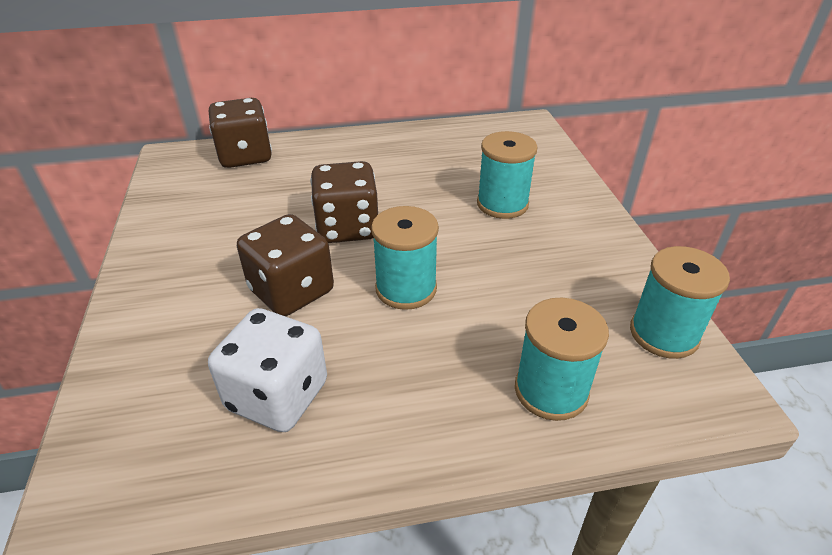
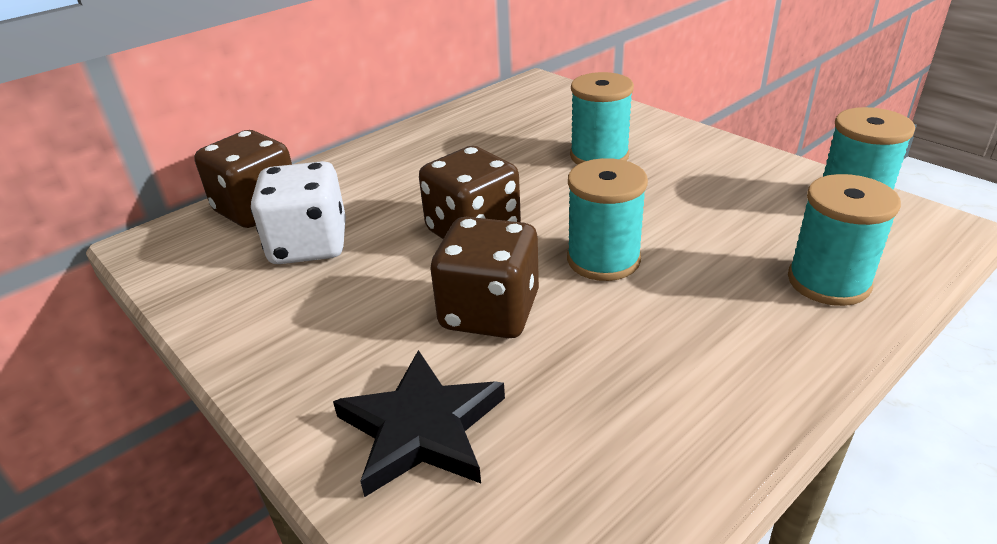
camera: 30 degrees left, 5 degrees down
white dice [208,308,327,432] -> white dice moved to [251,161,346,264]
none -> black star [333,350,505,497]

